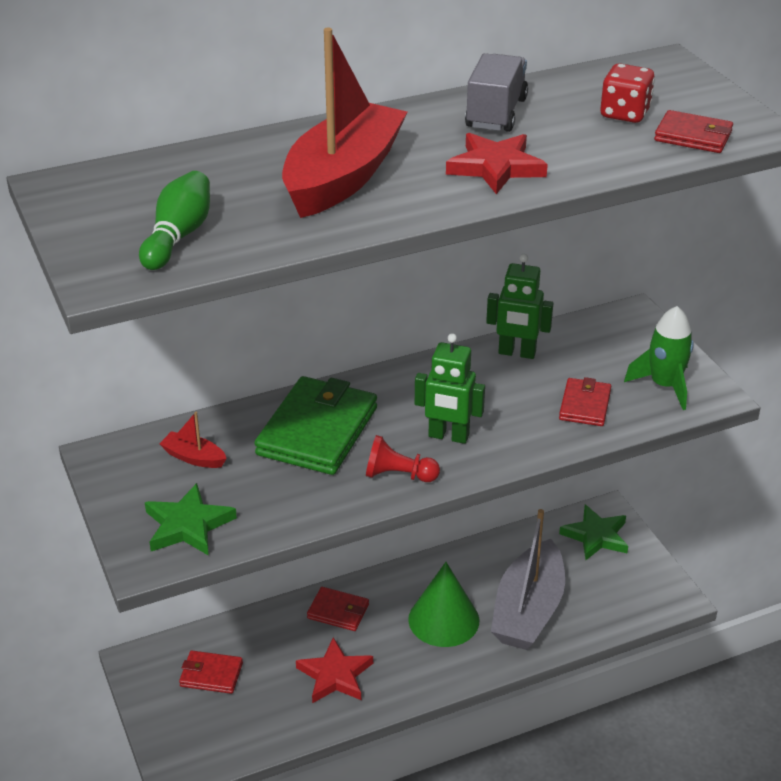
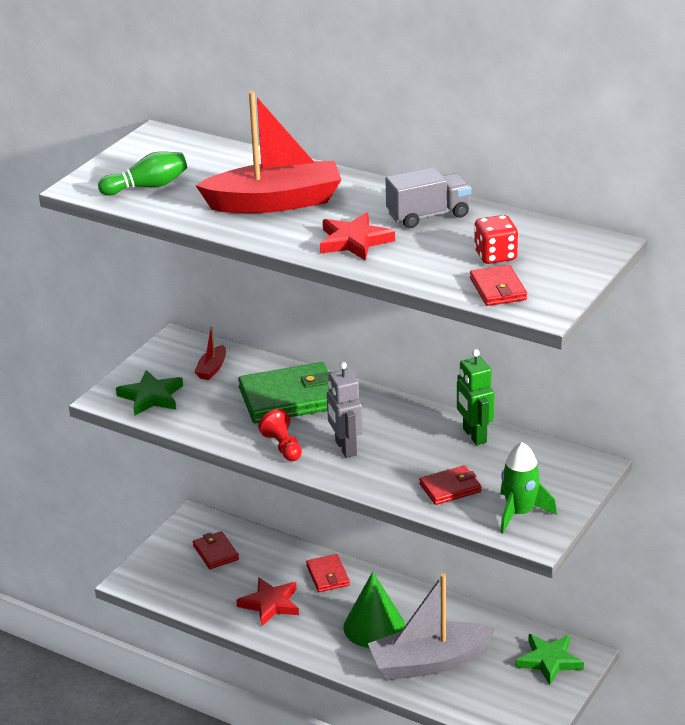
camera: 55 degrees right, 5 degrees down
red boat [159,412,227,468] -> red boat turned 150 degrees counterclockwise [194,326,226,380]
green robot [415,333,485,444] -> grey robot [327,362,363,458]

